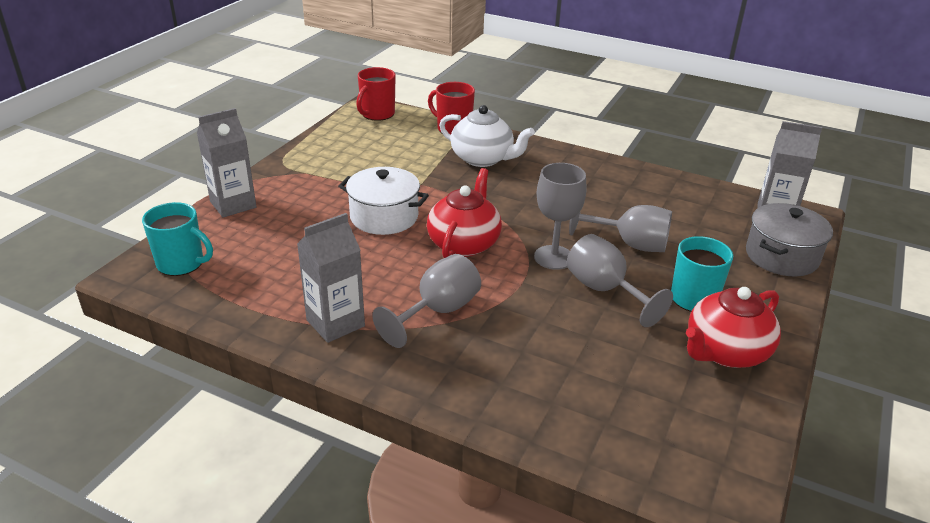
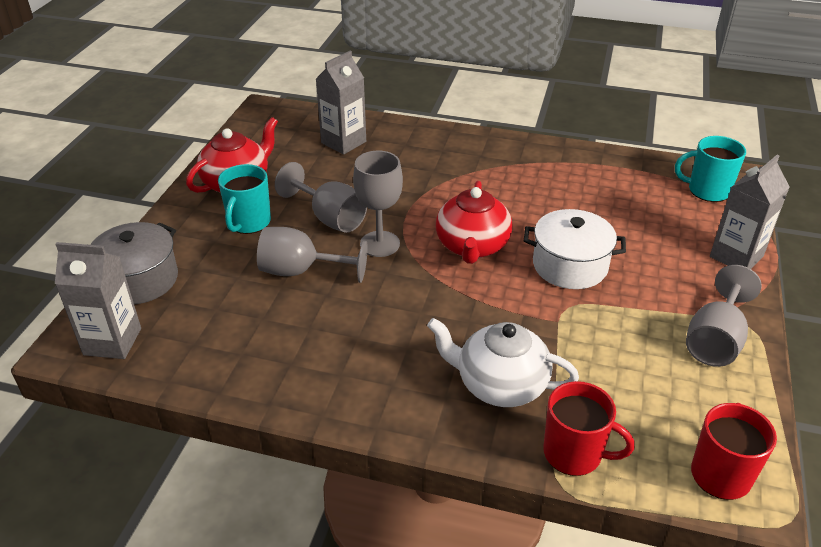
camera: 170 degrees right, 5 degrees up
grey carton [297,213,365,343] -> grey carton moved to [316,51,366,154]
grey goblet [372,254,481,348] -> grey goblet moved to [686,265,762,367]

